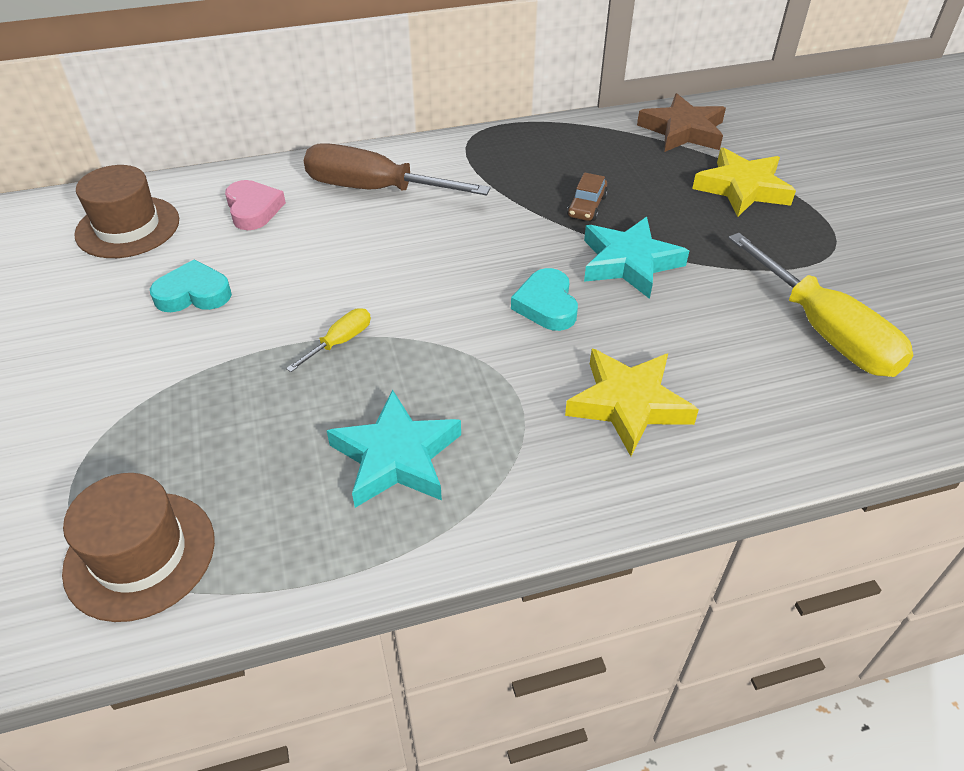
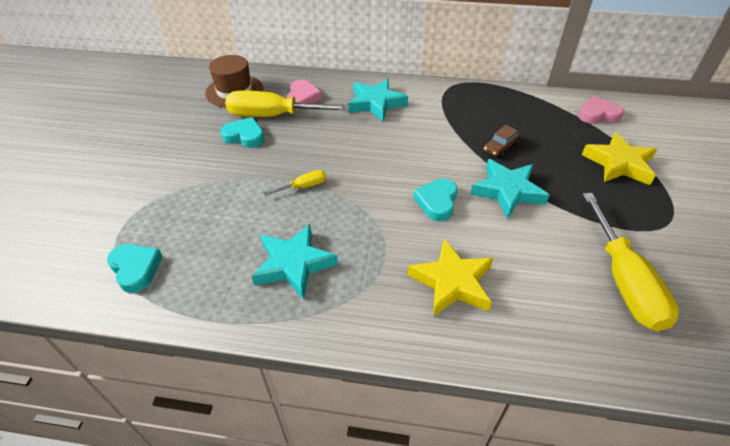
camera: 25 degrees right, 0 degrees up
brown hat [62,473,215,622] -> turquoise heart [107,244,162,293]
brown screwdriver [304,143,491,195] -> turquoise star [348,79,408,122]
brown star [637,93,726,152] -> pink heart [578,96,624,124]
none -> yellow screwdriver [225,91,350,117]

